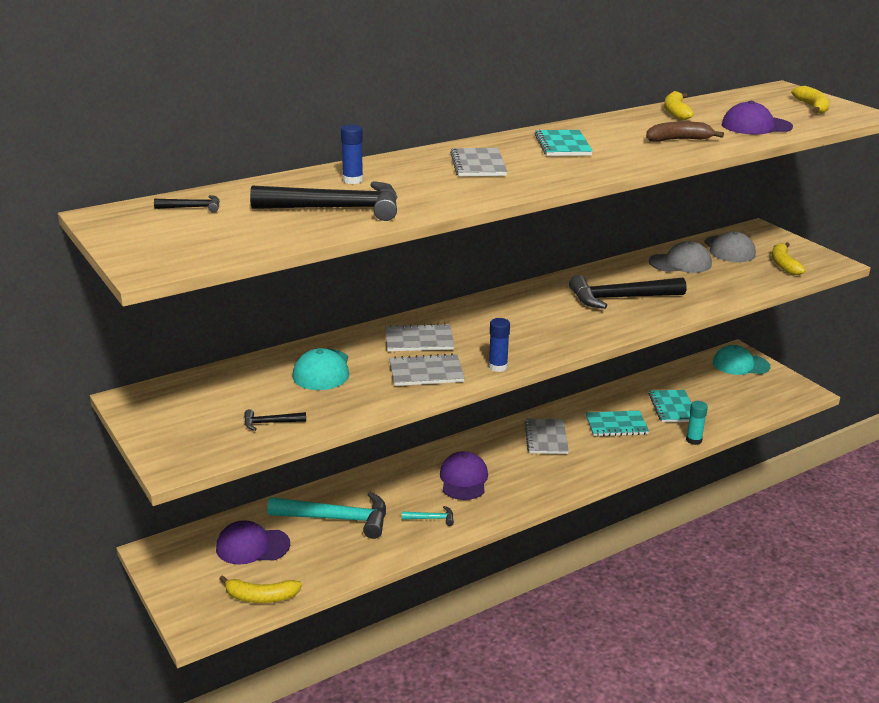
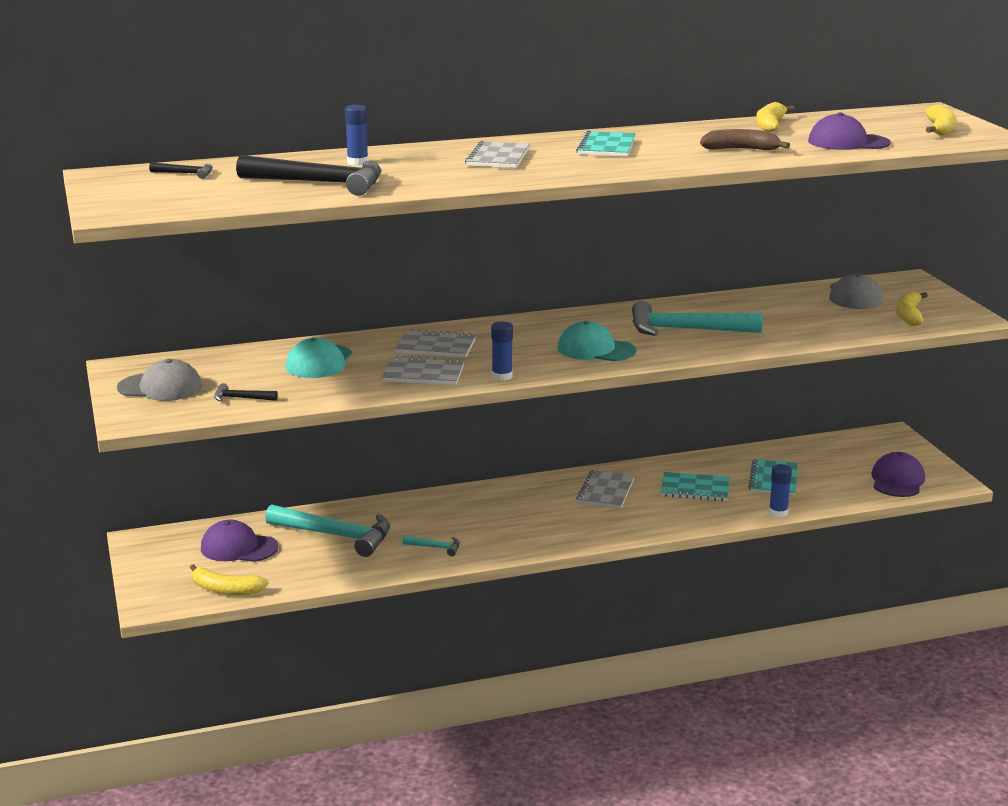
camera: 15 degrees right, 5 degrees down
purple cap [440,451,488,500] -> purple cap moved to [871,452,925,497]
black hammer [569,275,686,309] -> turquoise hammer [632,301,762,336]
grey cap [649,241,712,273] -> grey cap moved to [117,359,202,401]
turquoise glue stick [686,401,708,445] -> blue glue stick [769,464,792,517]
turquoise cap [713,345,770,375] -> turquoise cap moved to [557,321,636,361]

